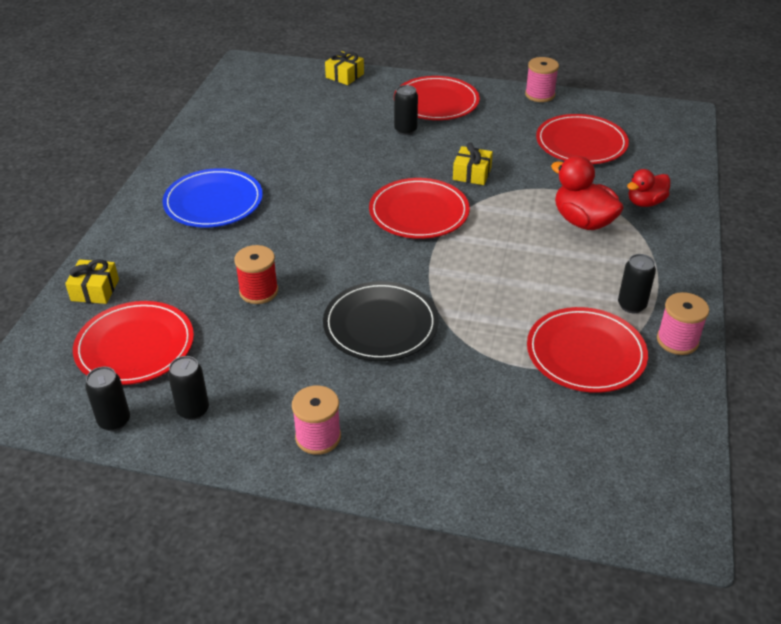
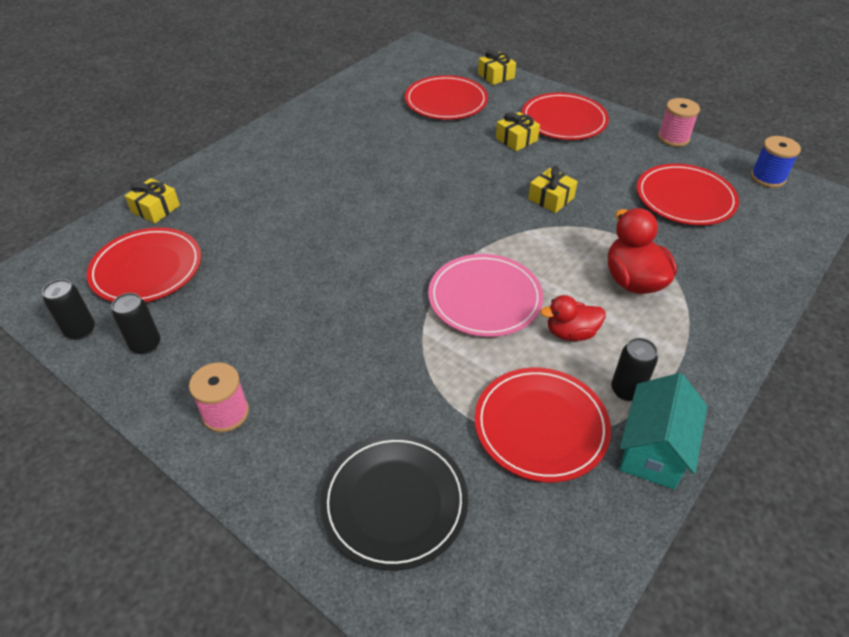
camera: 25 degrees right, 5 degrees up
blue plate [163,168,263,227] -> none
red spool [234,245,278,304] -> none
black plate [323,281,439,361] -> black plate moved to [320,434,468,571]
red plate [369,178,470,239] -> red plate moved to [405,75,488,120]
black can [394,85,418,135] -> yellow gift [496,112,540,151]
red duck [627,169,671,207] -> red duck moved to [540,295,606,341]
pink spool [657,292,709,355] -> turquoise house [619,373,707,490]
none -> pink plate [428,254,543,337]
none -> blue spool [751,136,801,188]

